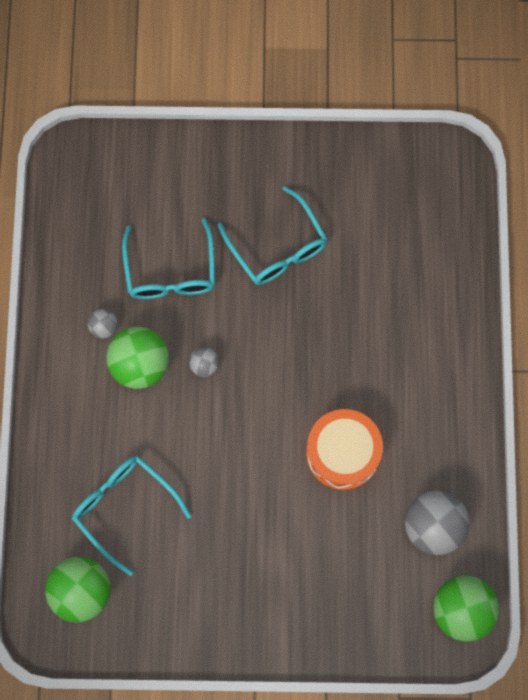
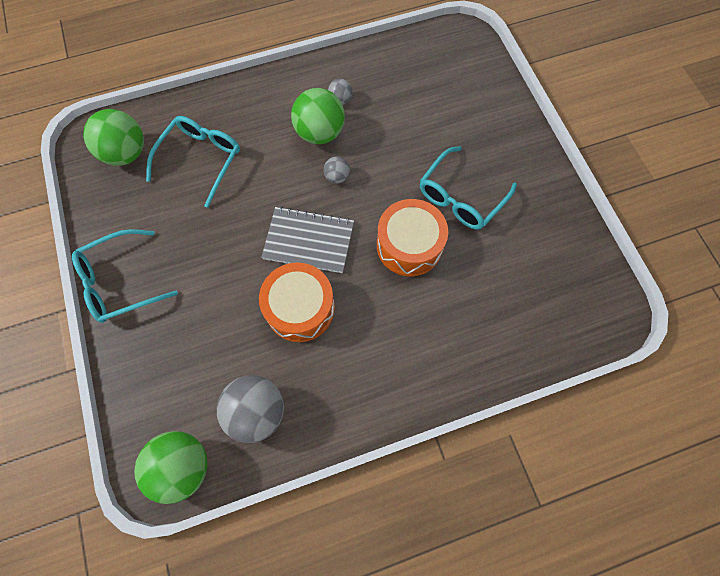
camera: 70 degrees right, 5 degrees down
turquoise glasses [122,218,215,299] -> turquoise glasses moved to [72,229,178,323]
none -> grey notebook [261,206,354,273]
none -> orange drum [377,199,448,276]

